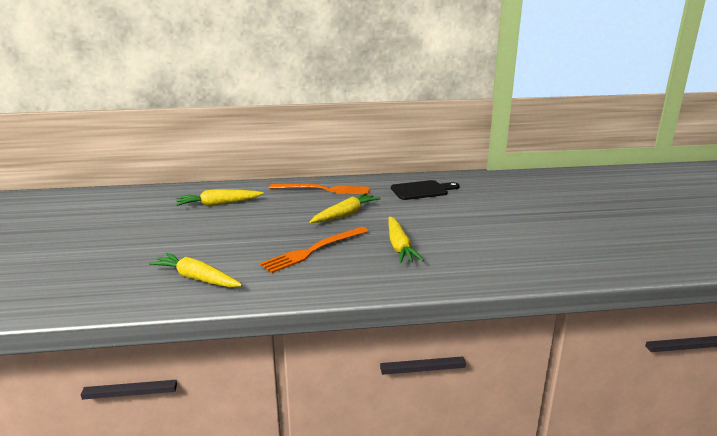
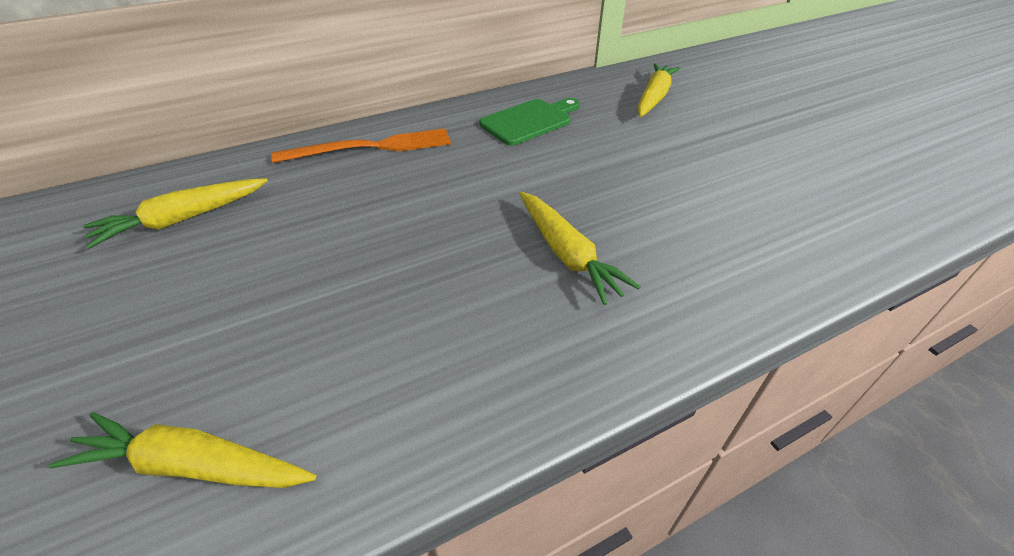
camera: 20 degrees left, 20 degrees up
orange fork [260,227,368,273] -> none
yellow carrot [310,193,381,223] -> yellow carrot moved to [637,63,680,117]
black cutting board [391,180,459,200] -> green cutting board [479,98,580,146]

